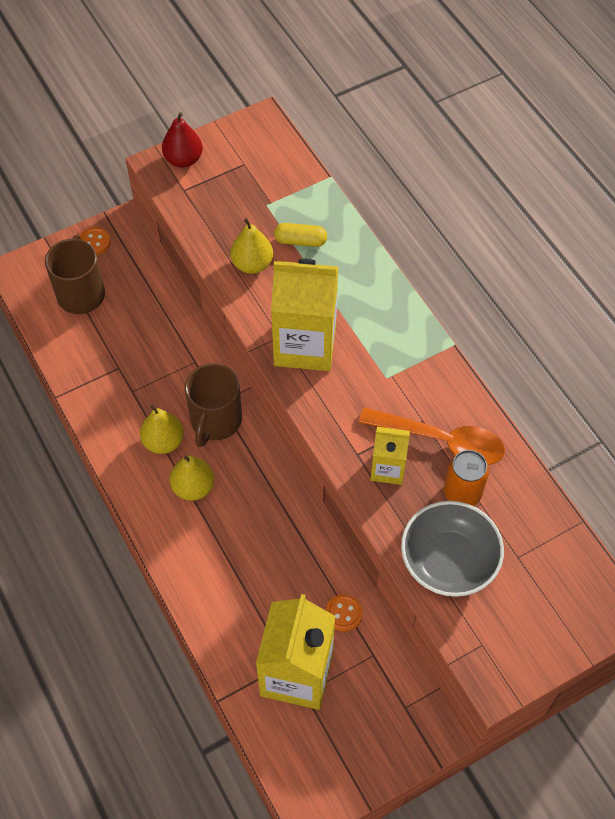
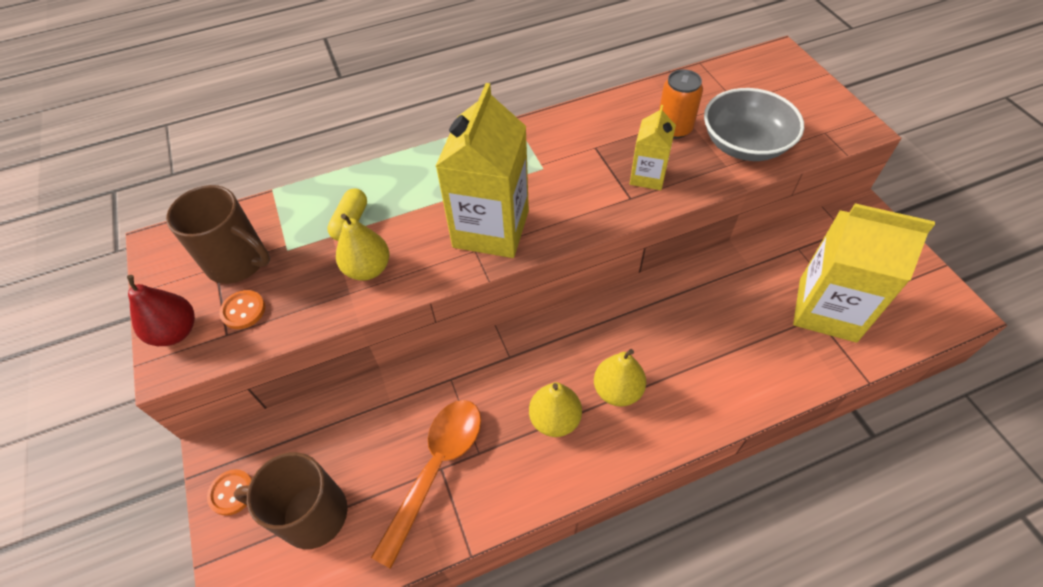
camera: 80 degrees left, 5 degrees down
brown mug [185,363,242,447] -> brown mug moved to [166,185,270,284]
orange button [326,594,363,632] -> orange button moved to [219,290,265,329]
orange spoon [359,407,505,465] -> orange spoon moved to [371,400,481,569]

